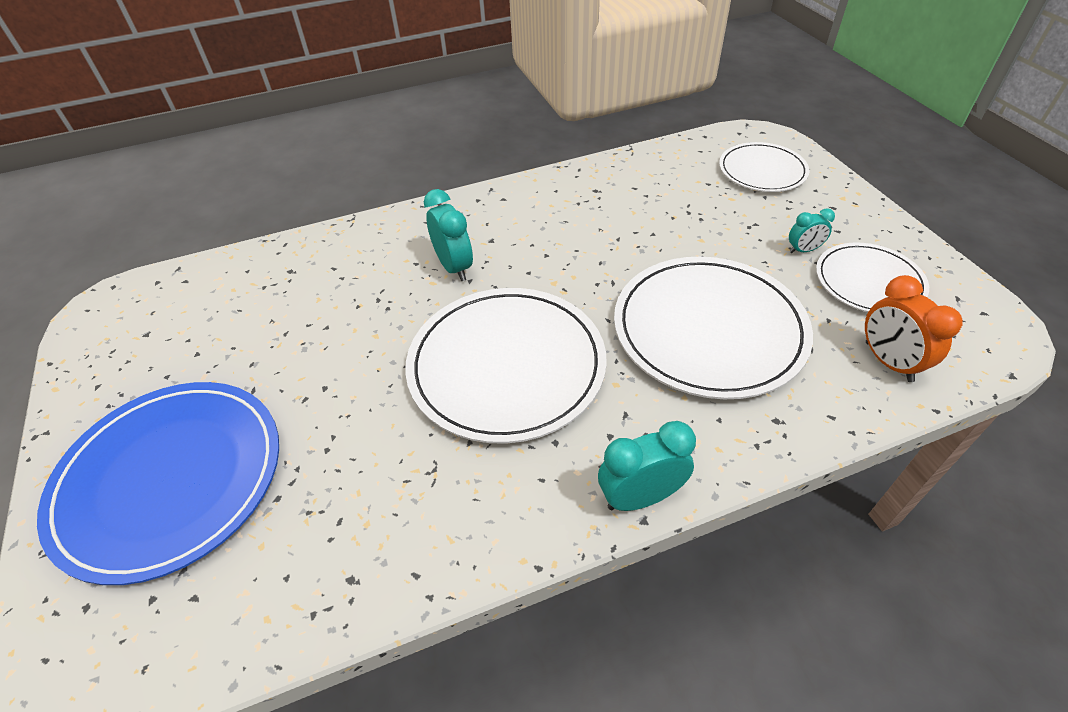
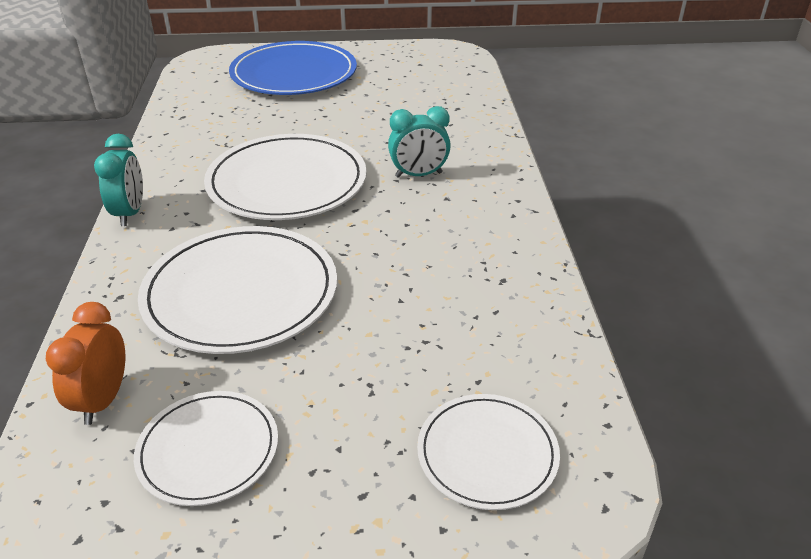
camera: 105 degrees right, 10 degrees down
turquoise clock [789,208,835,253] -> none
orange clock [865,275,963,382] -> orange clock turned 75 degrees counterclockwise [46,302,125,425]

